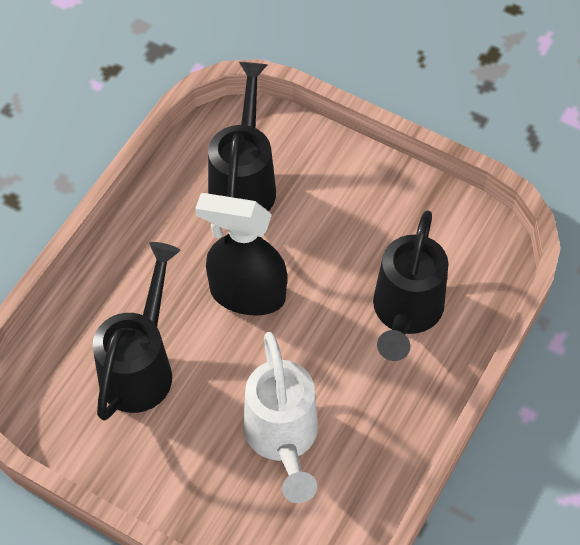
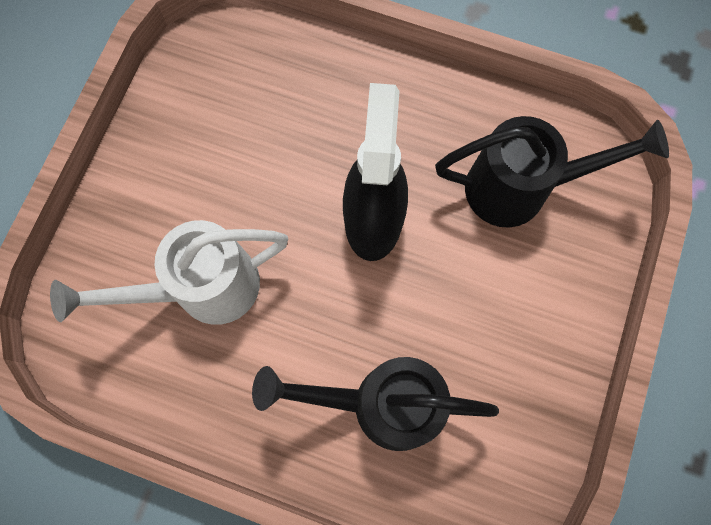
camera: 80 degrees right, 15 degrees up
black watering can [93,242,181,421] -> none

